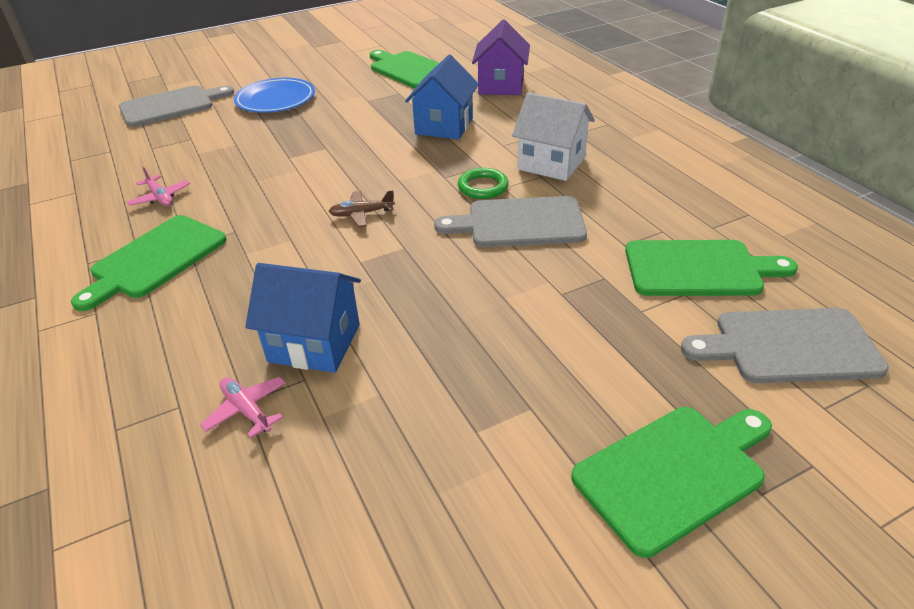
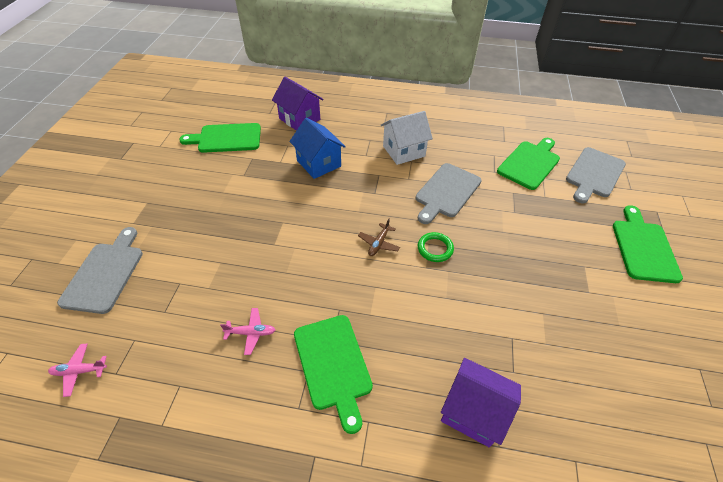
camera: 55 degrees left, 10 degrees up
pink plane [200,377,286,438] -> pink plane moved to [48,344,107,397]
blue plate [234,78,315,113] -> none
blue house [245,263,361,373] -> none
green ring [458,168,509,199] -> green ring moved to [418,232,454,262]
none -> purple house [441,358,521,447]

